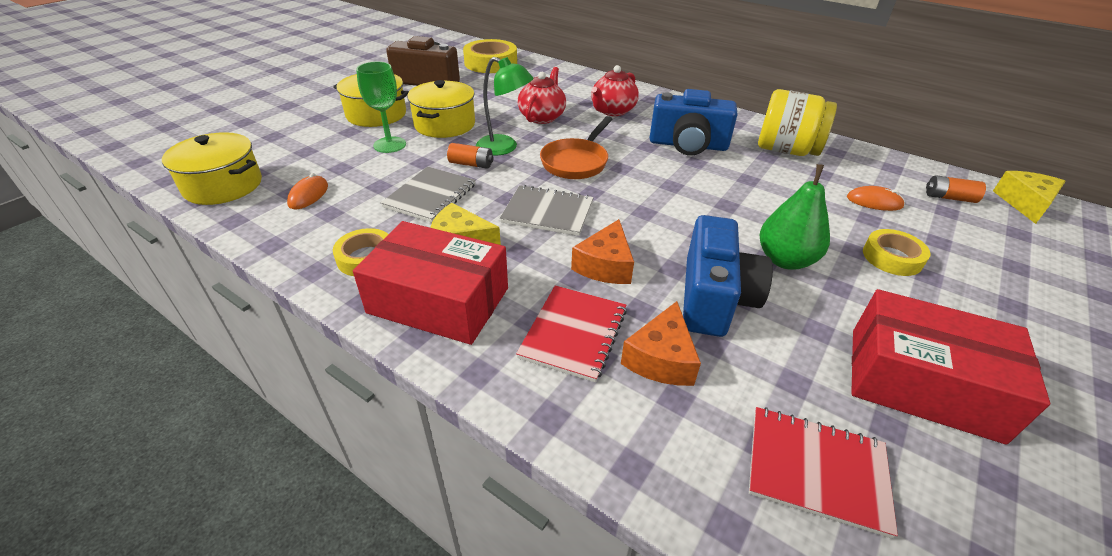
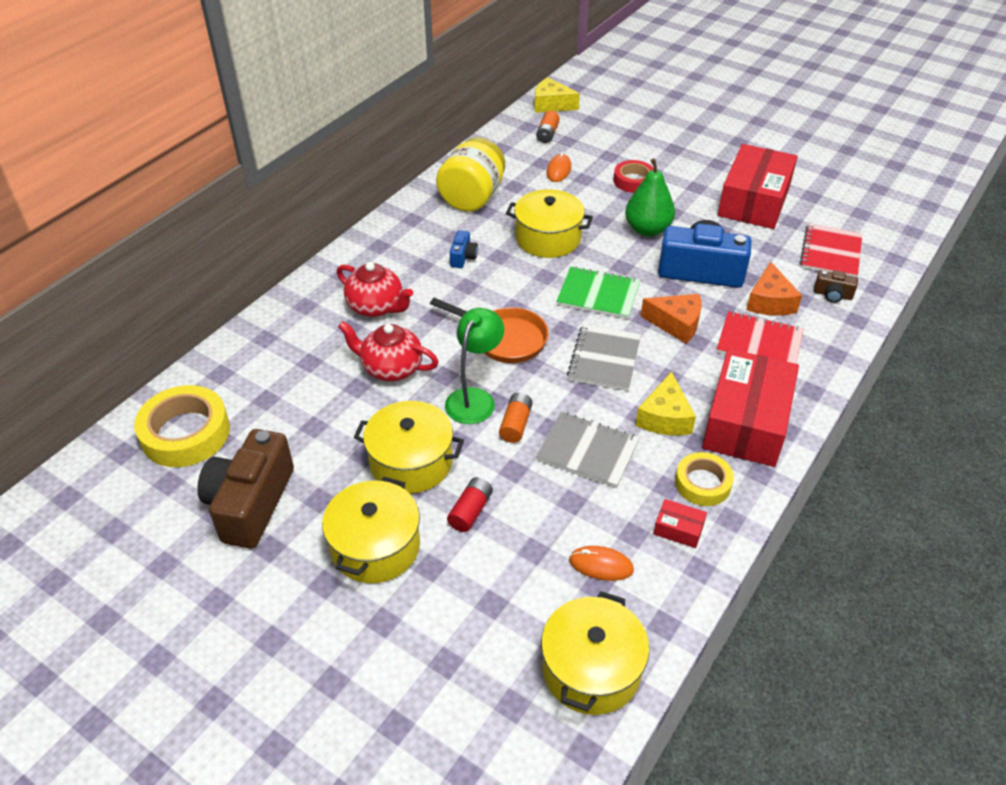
camera: 90 degrees left, 5 degrees up
green goblet [356,61,406,153] -> red battery [447,477,493,532]
orange cheese [621,301,701,386] -> orange cheese turned 75 degrees clockwise [746,262,802,316]
blue camera [649,89,738,156] -> blue camera [450,230,478,268], size x0.44
yellow tape [863,229,931,276] -> red tape [614,160,654,193]
none -> yellow pot [506,189,593,258]
none -> green notebook [556,266,640,319]
none -> red box [654,499,707,548]
none -> brown camera [814,270,858,303]

